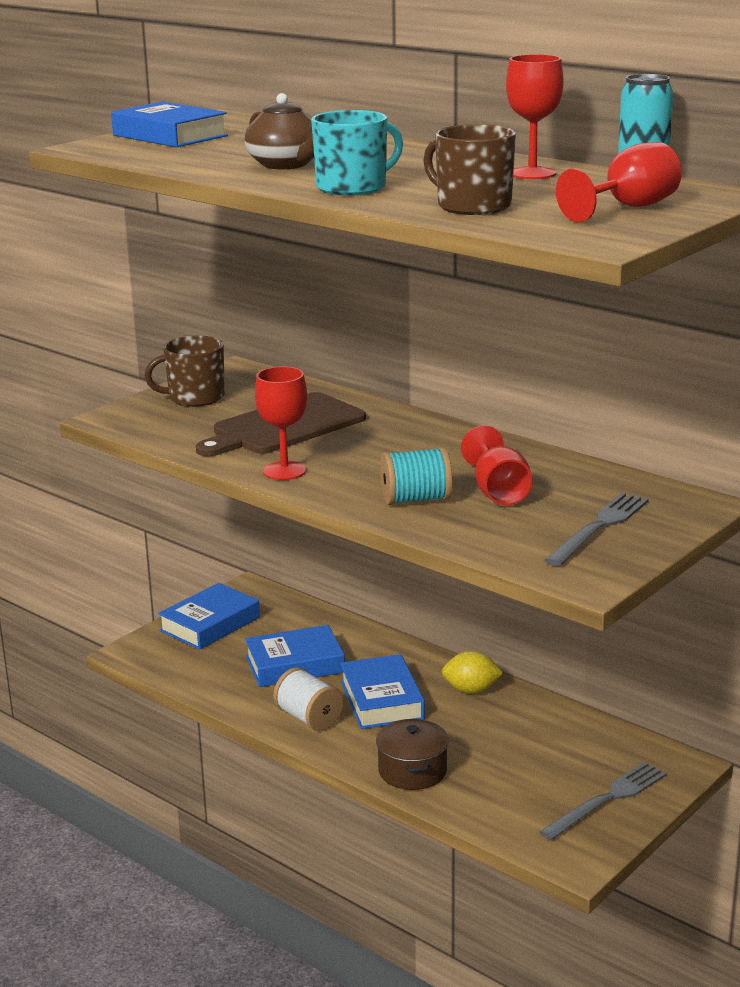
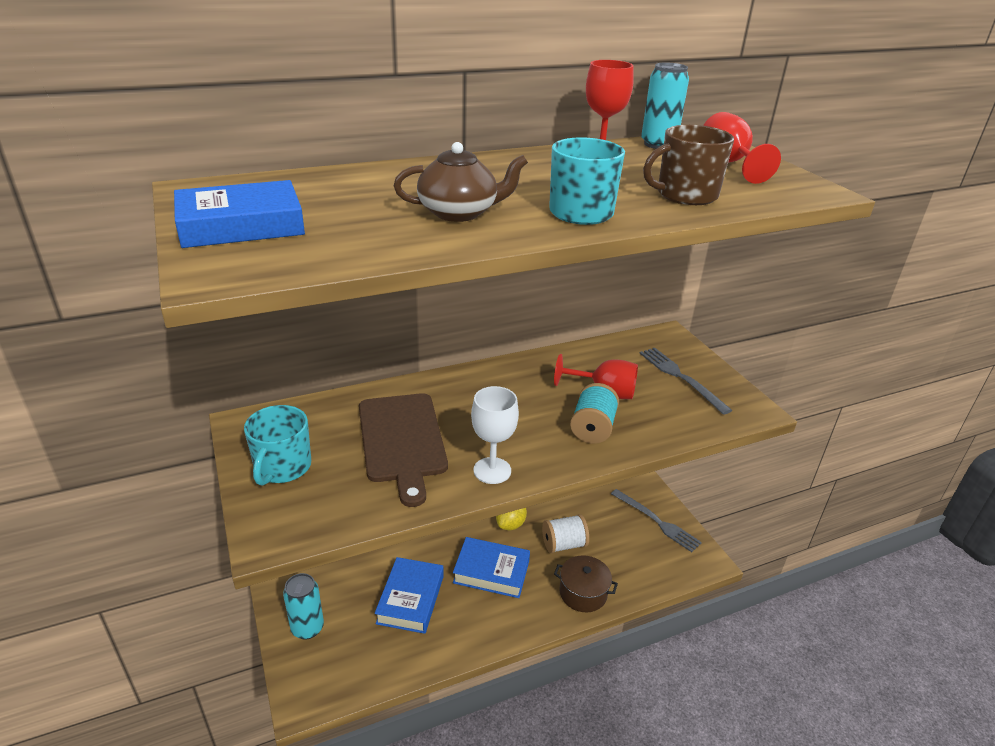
camera: 65 degrees left, 10 degrees up
brown mug [145,336,225,407] -> turquoise mug [244,405,311,486]
blue book [158,583,260,650] -> turquoise can [283,573,324,640]
red goblet [255,366,307,480] -> white goblet [471,386,519,484]
white spool [273,667,344,731] -> white spool moved to [542,514,589,553]
grey fork [539,762,667,840] -> grey fork turned 150 degrees clockwise [611,489,702,552]

